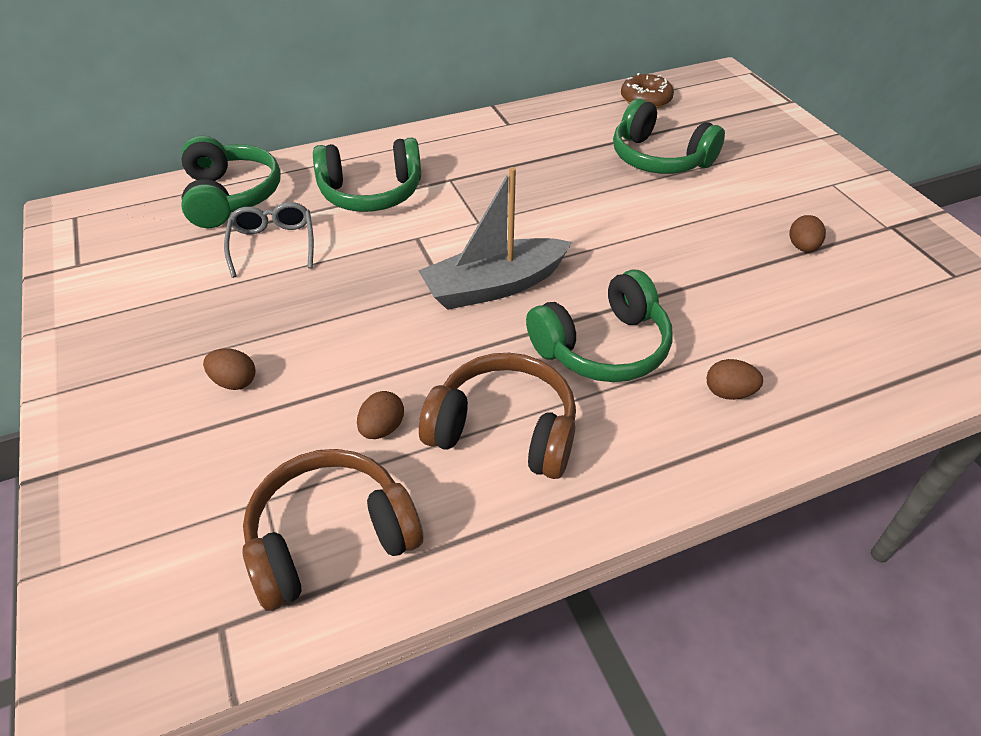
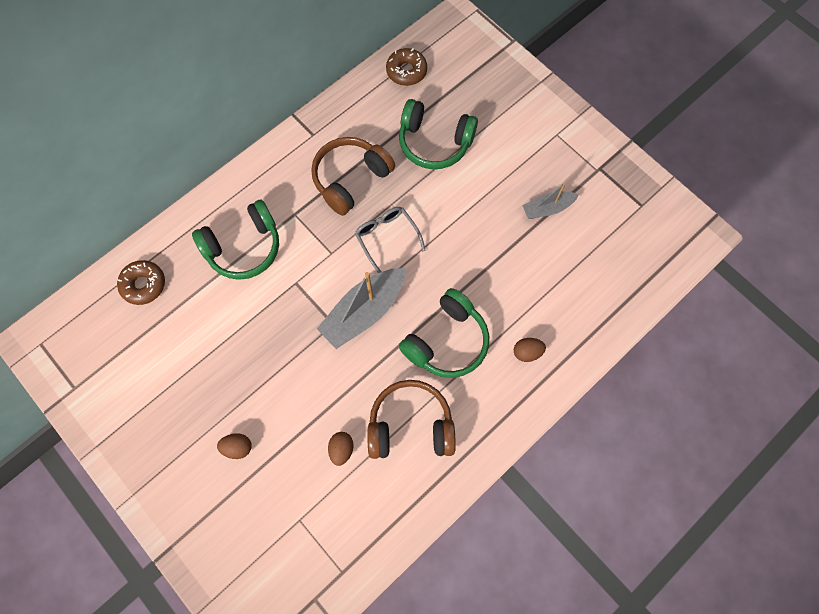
camera: 20 degrees left, 25 degrees up
green headphones [181,136,281,228] -> brown donut [117,260,165,305]
grey glasses [224,202,314,278] -> grey glasses moved to [355,207,426,273]
brown headphones [242,449,423,611] -> brown headphones moved to [311,137,395,216]
brown egg [790,215,826,252] -> grey boat [522,183,579,219]

